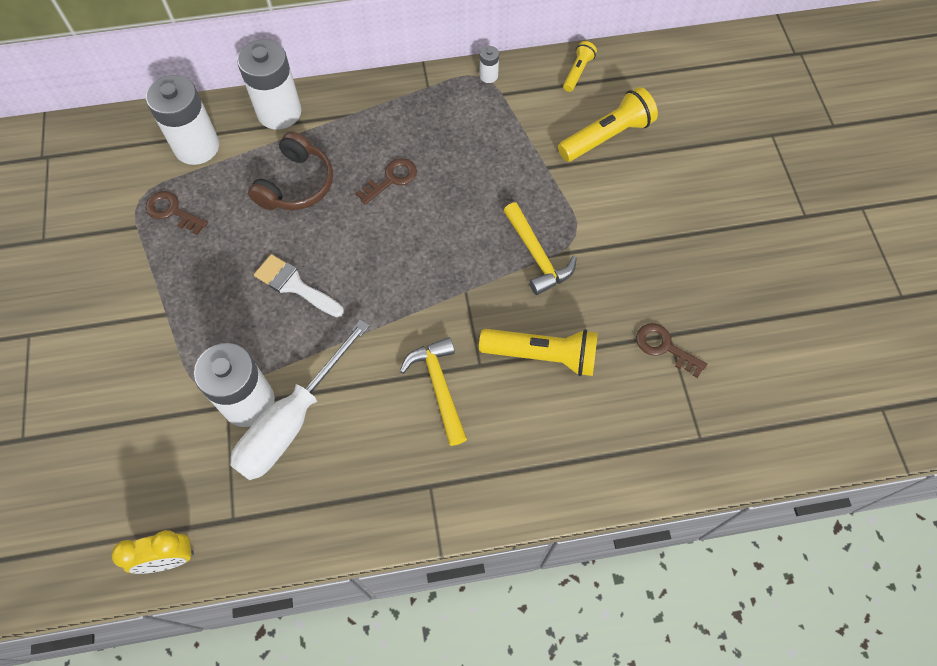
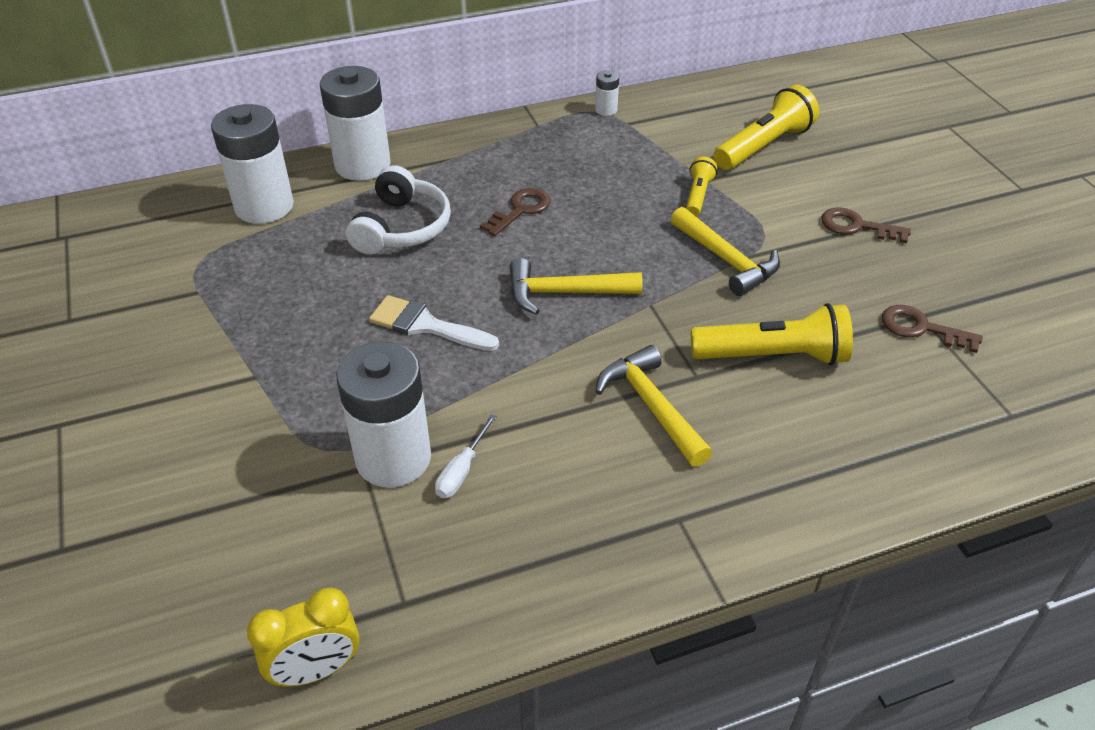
camera: 10 degrees left, 20 degrees down
brown key [146,191,208,235] -> brown key moved to [821,207,911,243]
white screwdriver [230,320,369,480] -> white screwdriver [435,414,497,498], size x0.41
brown headphones [248,131,333,210] -> white headphones [346,165,451,255]
yellow flashlight [563,41,597,92] -> yellow flashlight moved to [686,157,717,216]
none -> yellow hammer [510,258,643,315]

